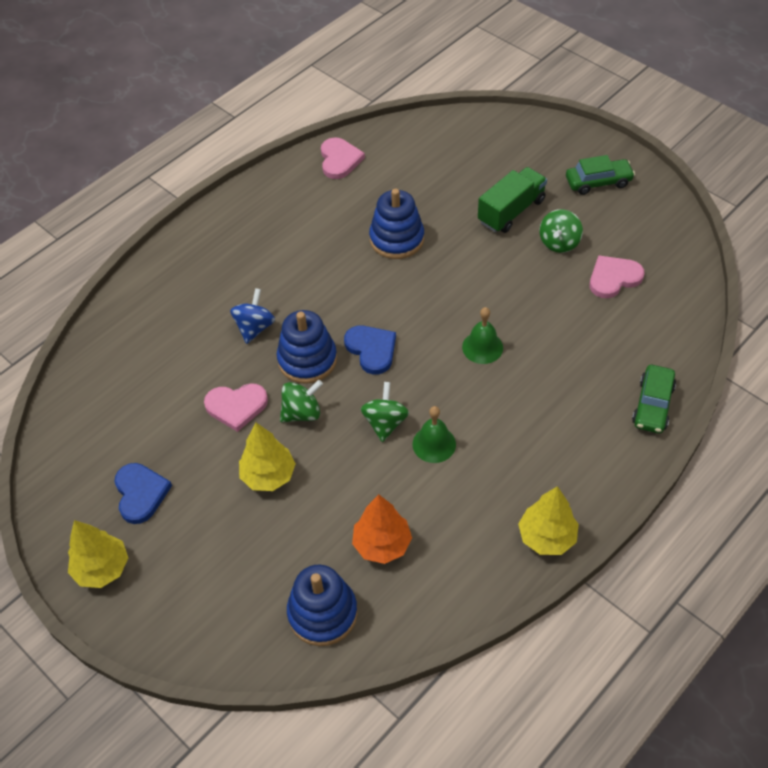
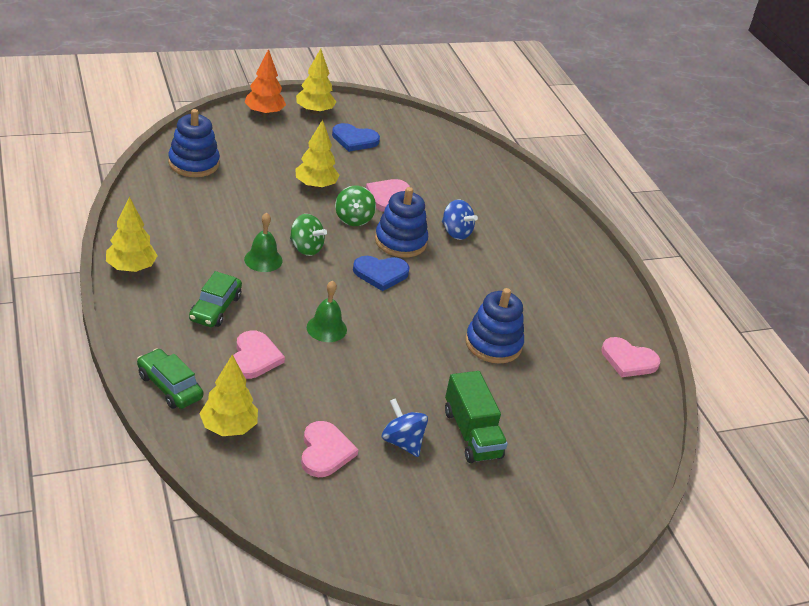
camera: 110 degrees right, 15 degrees down
orange tree [352,494,412,564] -> orange tree moved to [244,49,286,116]
green spinning top [539,209,583,253] -> blue spinning top [382,398,428,457]
green car [566,155,635,195] -> green car moved to [189,271,242,327]
none -> yellow tree [199,354,258,436]
none -> pink heart [233,330,285,379]

